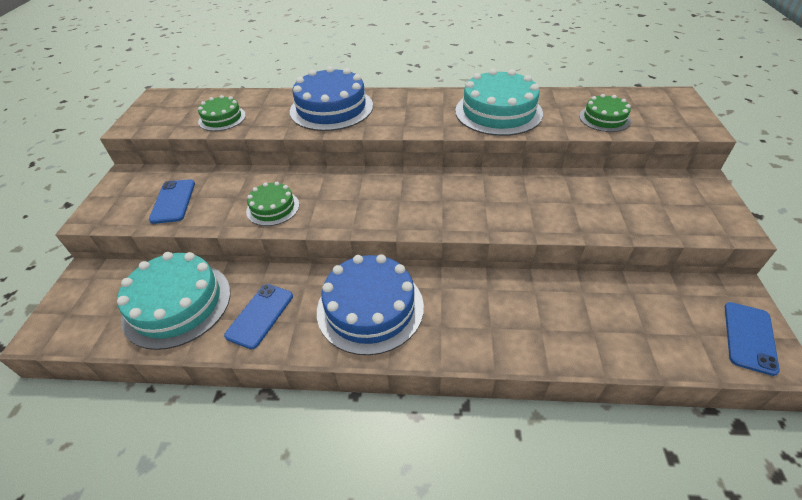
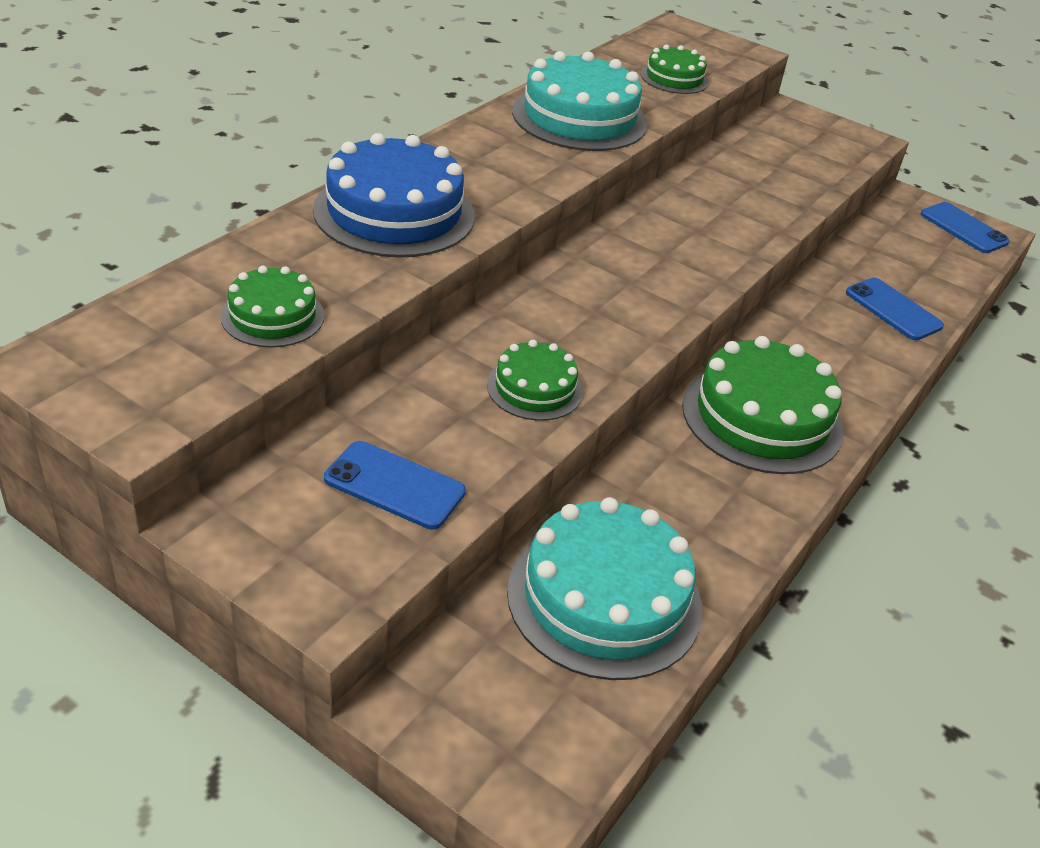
camera: 65 degrees left, 5 degrees down
blue phone [224,284,293,349] -> blue phone moved to [846,278,944,340]
blue cake [317,254,424,355] -> green cake [682,336,844,474]

